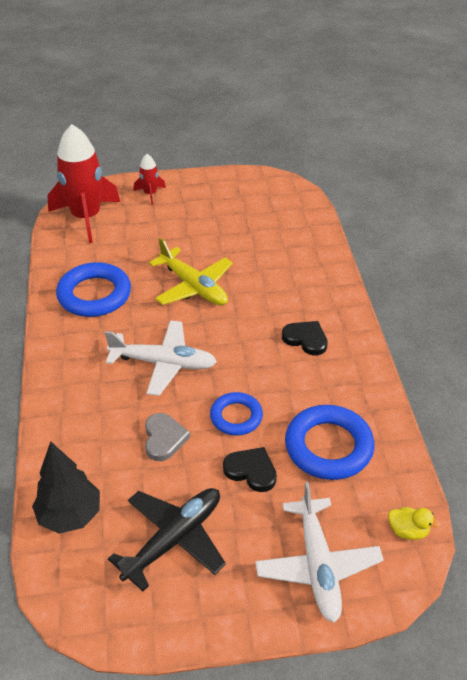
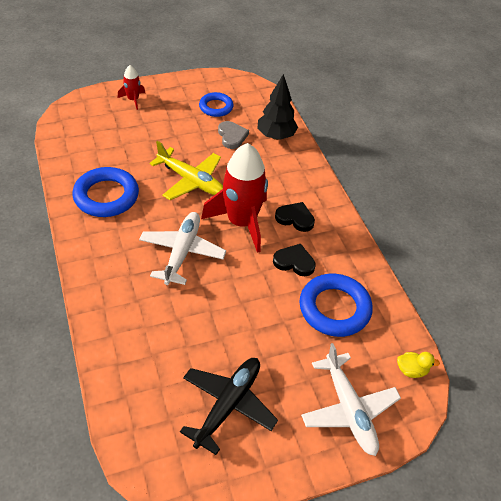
camera: 15 degrees left, 5 degrees up
black tree [32,441,100,534] -> black tree moved to [257,74,298,140]
red rocket [47,124,120,243] -> red rocket moved to [201,143,268,253]
white plane [105,320,217,396] -> white plane turned 75 degrees counterclockwise [139,212,226,285]
grey heart [145,413,190,461] -> grey heart moved to [218,121,249,149]
blue ring [210,392,263,436] -> blue ring moved to [199,92,233,117]
black heart [223,447,277,492] -> black heart moved to [273,244,316,276]

